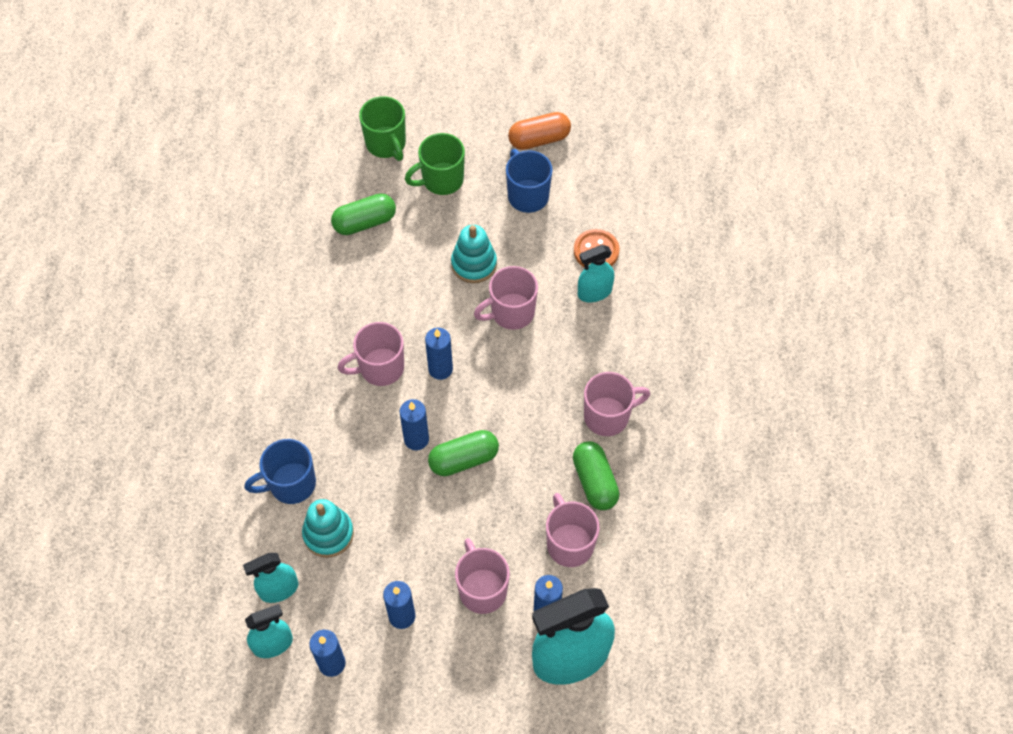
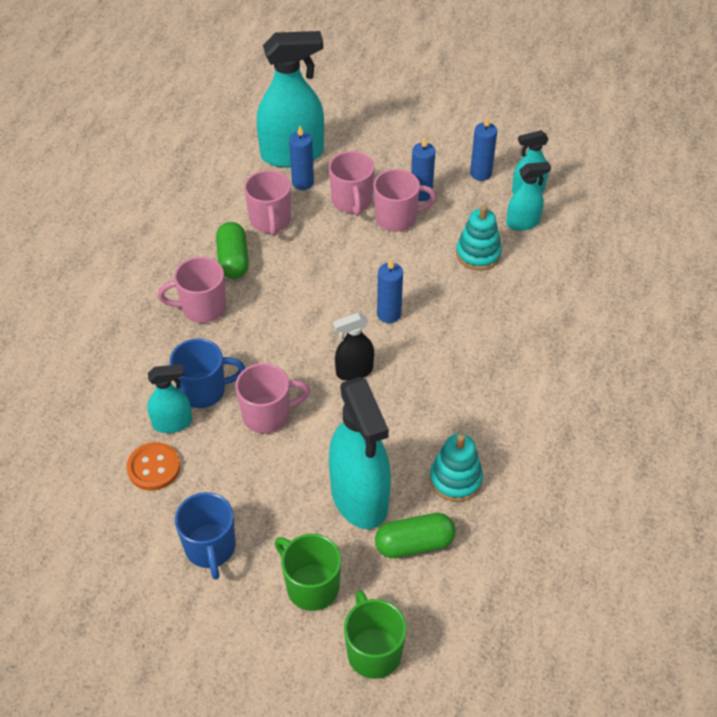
camera: 170 degrees left, 10 degrees down
blue mug [244,439,316,504] -> blue mug moved to [170,338,245,408]
pink mug [338,322,404,386] -> pink mug moved to [373,169,436,232]
green mug [405,133,465,195] -> green mug turned 120 degrees counterclockwise [275,534,341,611]
blue candle [425,328,453,380] -> black spray bottle [333,313,374,381]
green capsule [428,430,499,476] -> none
turquoise stacking toy [451,225,497,283] -> turquoise stacking toy moved to [430,434,483,502]
orange capsule [508,112,571,150] -> none
none -> turquoise spray bottle [329,377,391,529]

